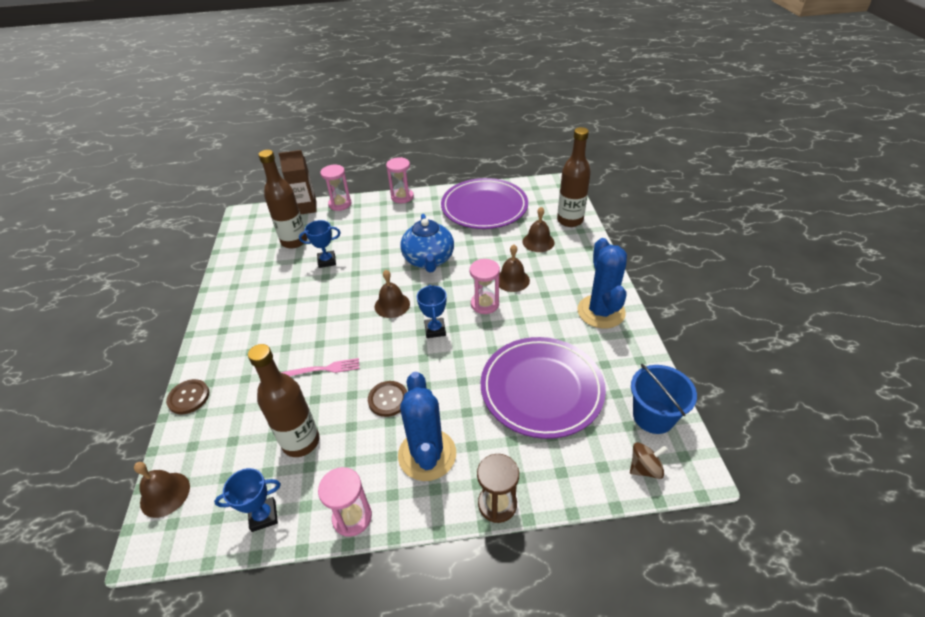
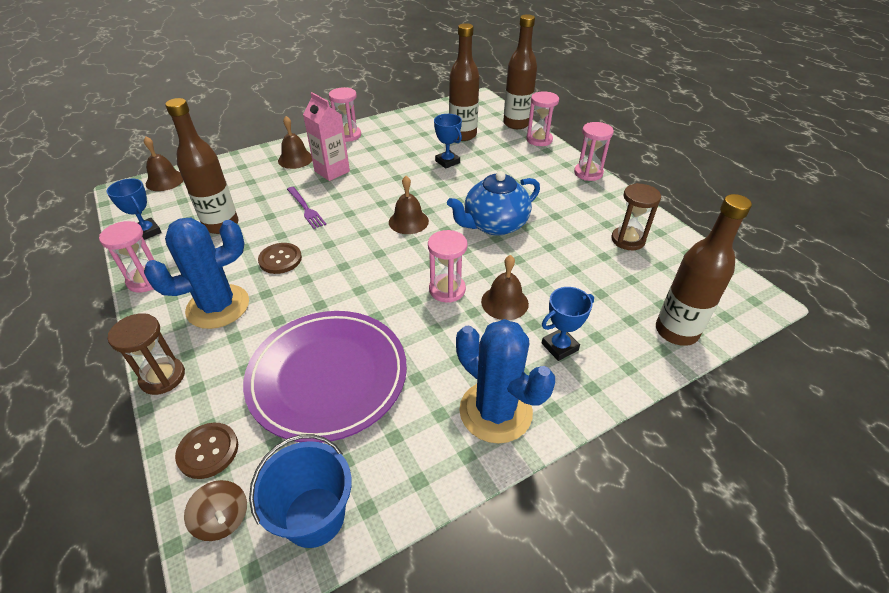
camera: 65 degrees right, 0 degrees up
brown button [166,379,209,414] -> brown button moved to [175,423,238,479]
brown carton [278,150,317,214] -> brown bottle [503,14,537,129]
pink fork [281,358,359,376] -> purple fork [287,187,326,229]
blue trophy [417,285,447,338] -> blue trophy moved to [542,287,594,361]
purple plate [441,178,528,229] -> brown hourglass [611,183,661,250]
brown bell [522,207,555,252] -> brown bell moved to [278,116,312,169]
blue cactus [577,238,627,329] -> blue cactus turned 75 degrees clockwise [456,319,555,444]
none -> pink carton [303,92,350,181]
none -> pink hourglass [329,87,361,142]

